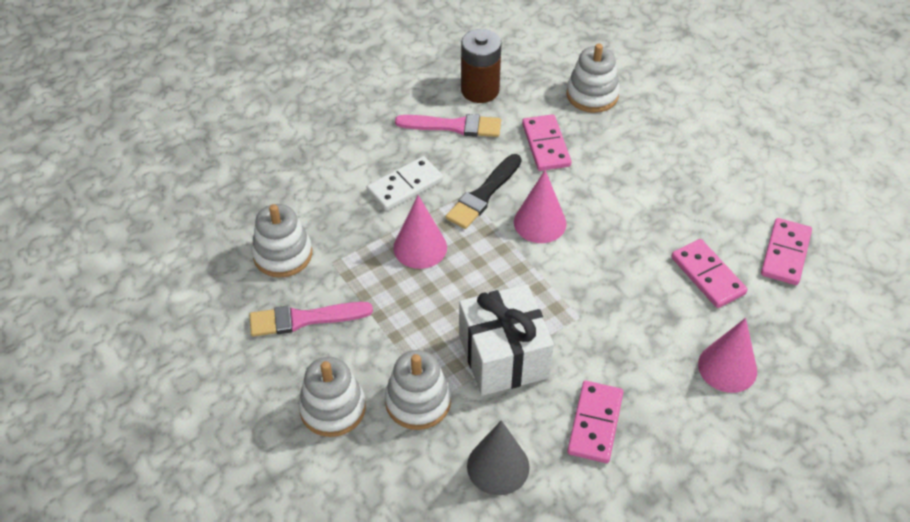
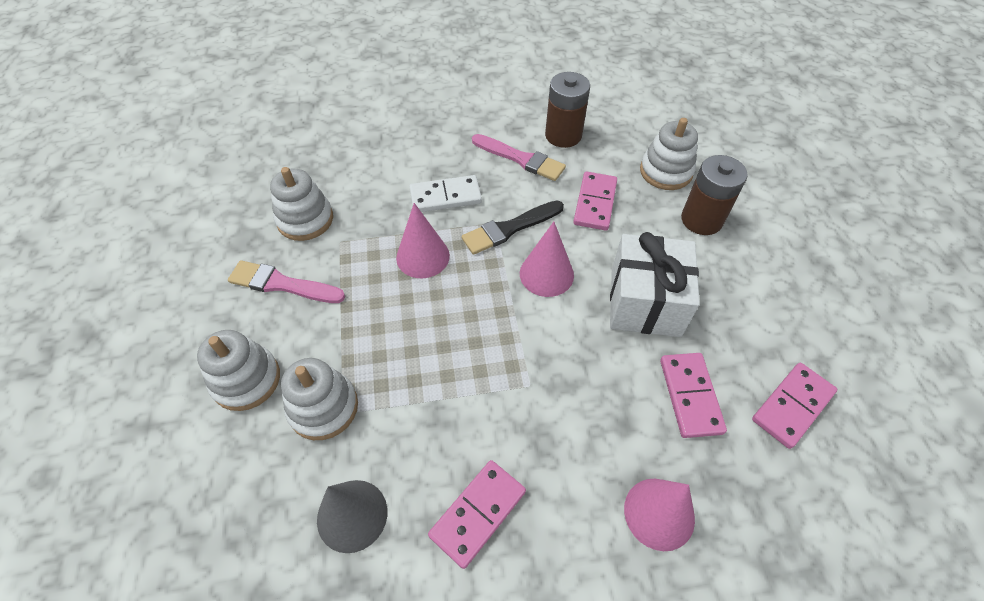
camera: 25 degrees right, 5 degrees up
white gift [459,284,554,396] -> white gift moved to [610,232,700,337]
none -> brown battery [681,155,748,235]

